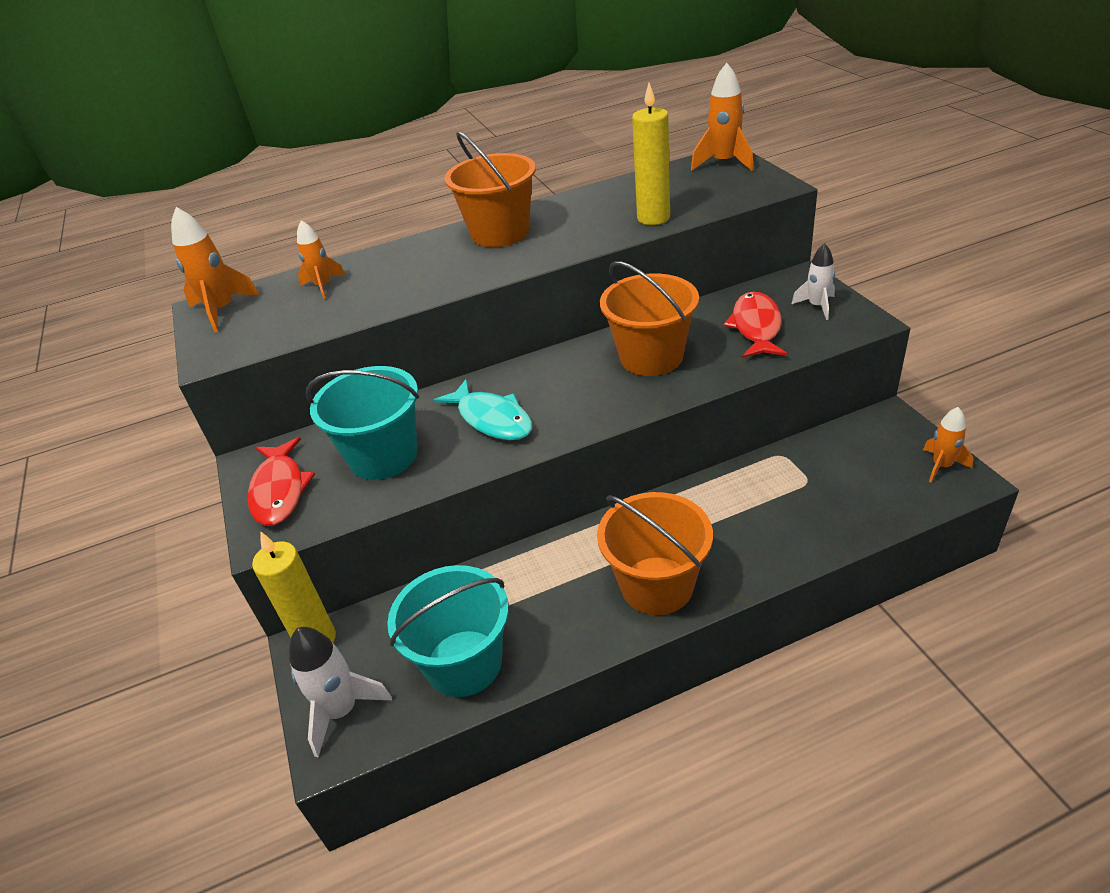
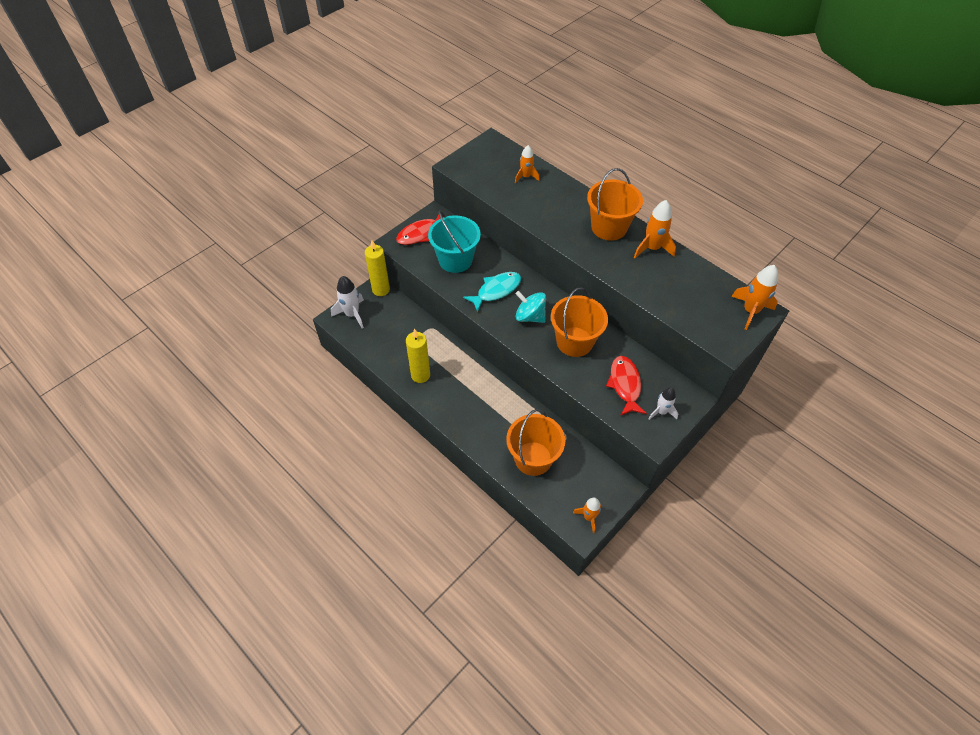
camera: 60 degrees right, 15 degrees up
orange rocket [171,207,260,332] -> orange rocket moved to [634,200,676,258]
turquoise bucket [387,565,509,697] -> none
turquoise fish [433,379,533,440] -> turquoise fish turned 150 degrees counterclockwise [463,272,521,313]
orange bucket [597,492,713,615] -> orange bucket moved to [506,409,565,476]
yellow candle [632,83,670,225] -> yellow candle moved to [406,329,430,383]
red fish [724,292,787,358] -> red fish turned 75 degrees counterclockwise [606,356,647,416]
none -> turquoise spinning top [515,291,546,323]

